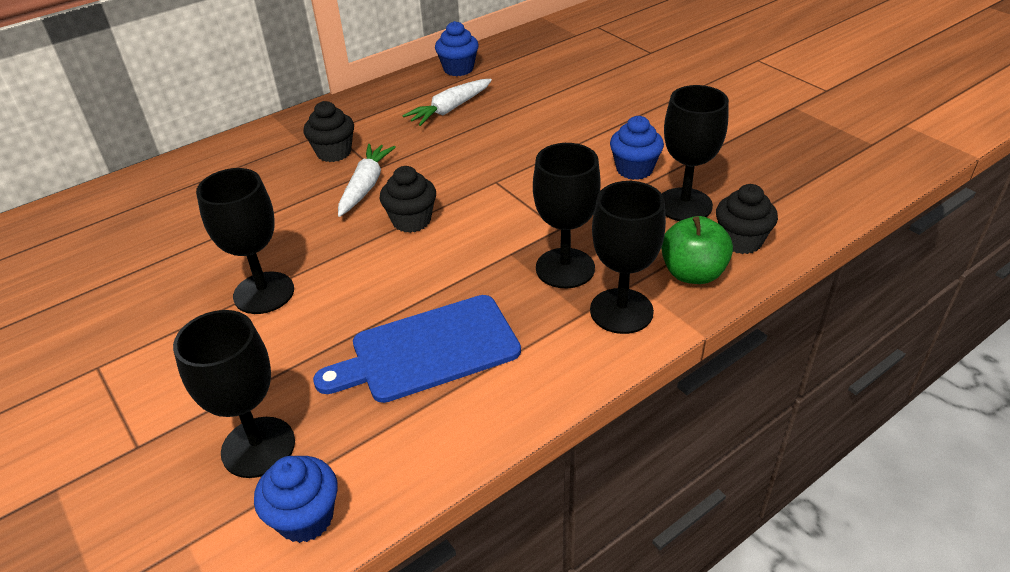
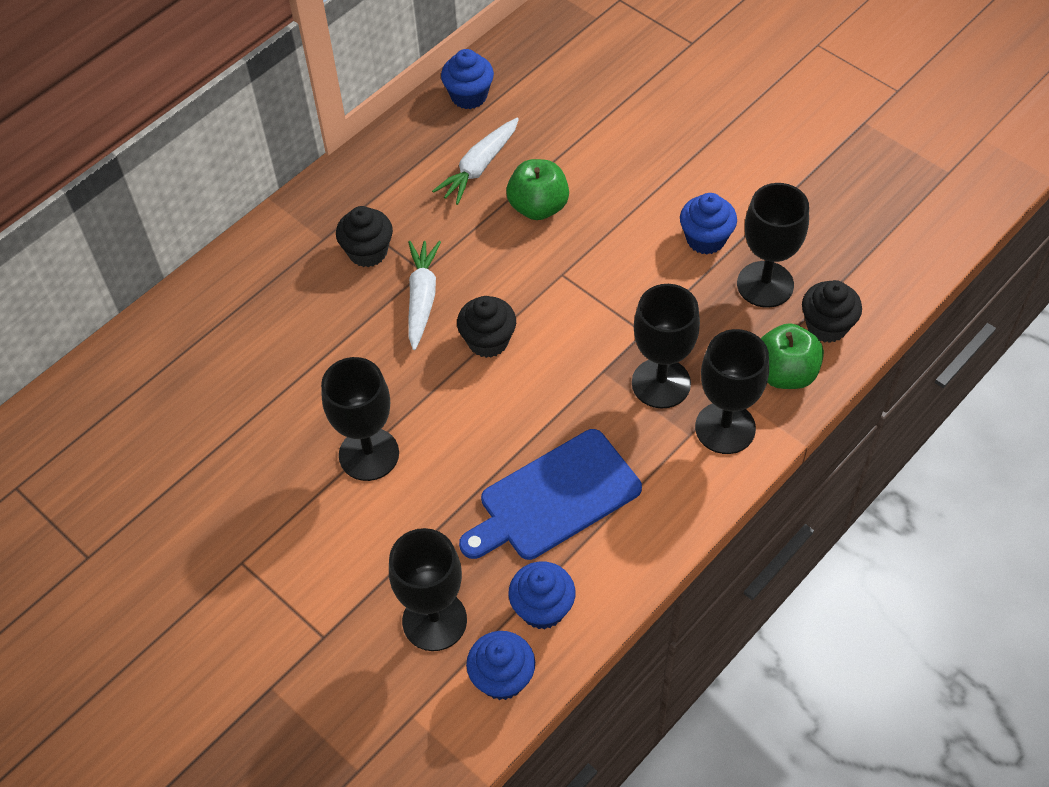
camera: 10 degrees left, 15 degrees up
none -> green apple [506,159,569,220]
none -> blue cupcake [508,561,575,629]

